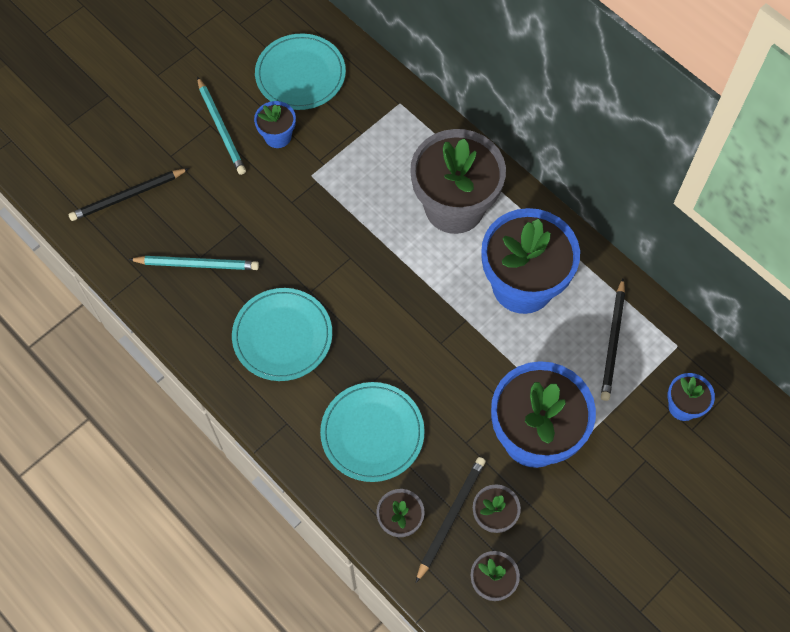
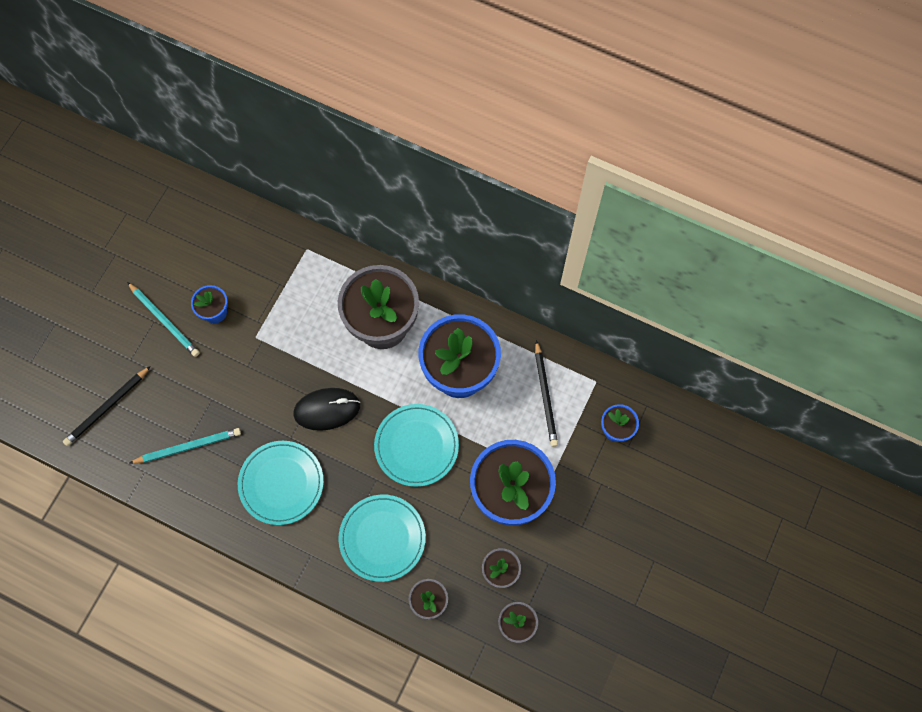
camera: 20 degrees left, 5 degrees up
turquoise plate [255,34,346,110] -> turquoise plate moved to [374,404,459,487]
black pencil [416,457,486,583] -> none
none -> black mouse [293,388,360,431]

